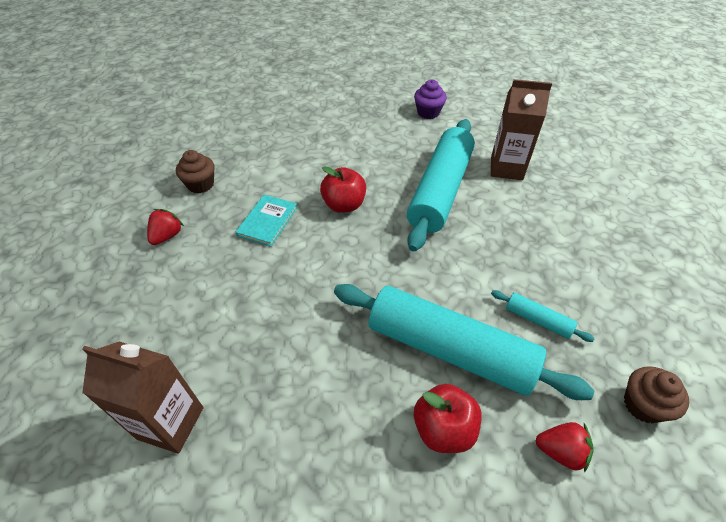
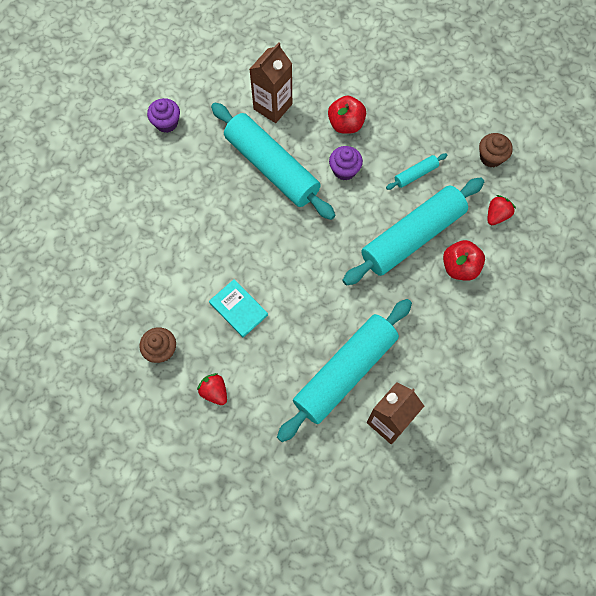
camera: 65 degrees left, 20 degrees up
red apple [320,166,366,213] -> red apple moved to [328,96,366,134]
none -> turquoise rolling pin [277,299,412,442]
none -> purple cupcake [329,146,363,180]

